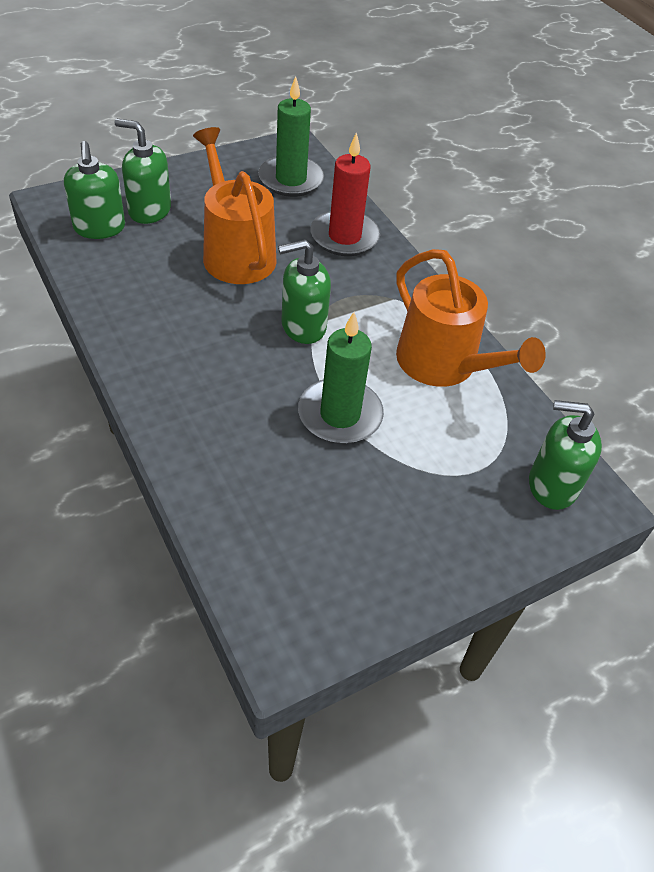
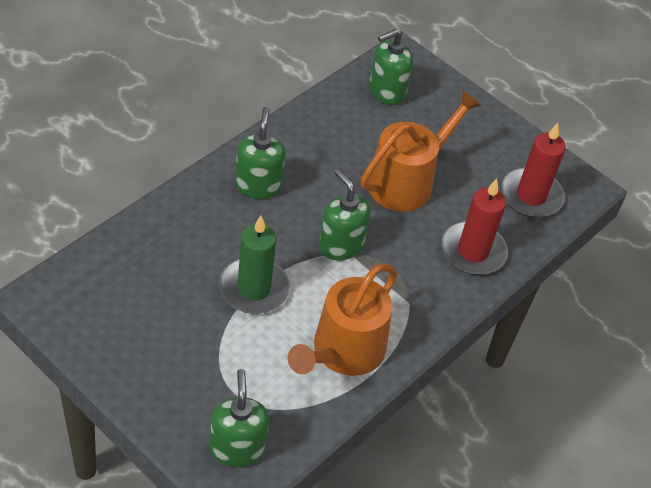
camera: 70 degrees right, 0 degrees up
green soap dispenser [115,119,171,224] -> green soap dispenser moved to [235,107,285,199]
green candle [258,76,324,197] -> red candle [501,123,566,218]

